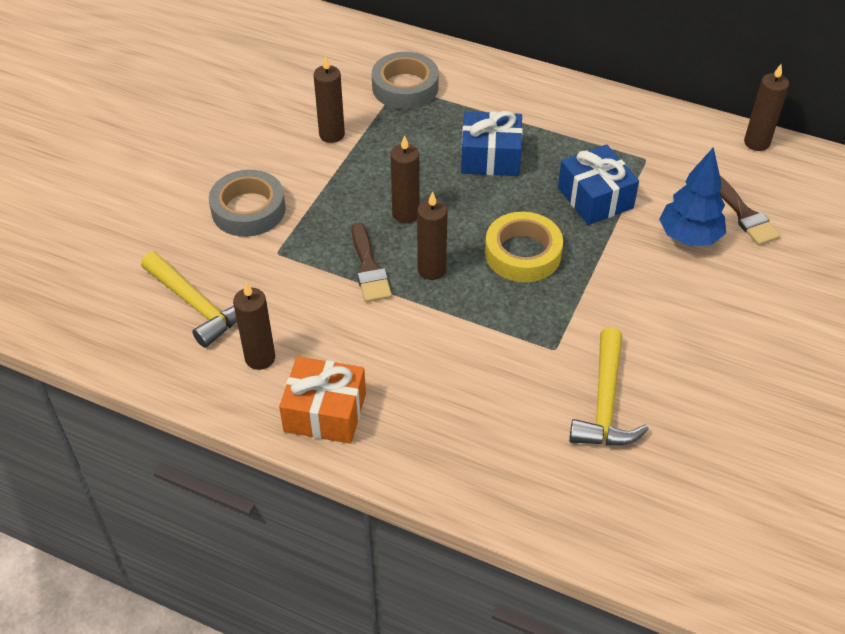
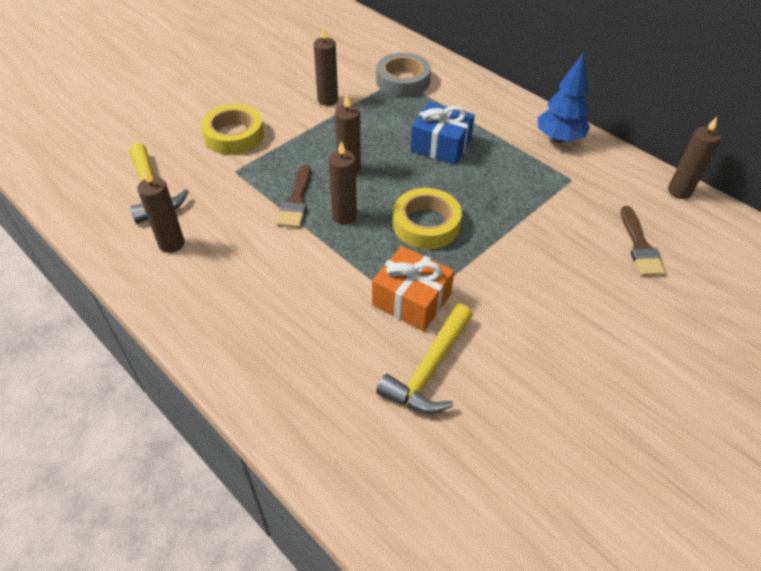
camera: 20 degrees right, 0 degrees up
grey tape [209,170,286,237] -> yellow tape [201,104,264,155]
orange gift [279,356,366,444] -> orange gift moved to [372,246,454,331]
blue gift [558,144,639,225] -> none
blue tree [659,147,726,246] -> blue tree moved to [538,53,590,143]

